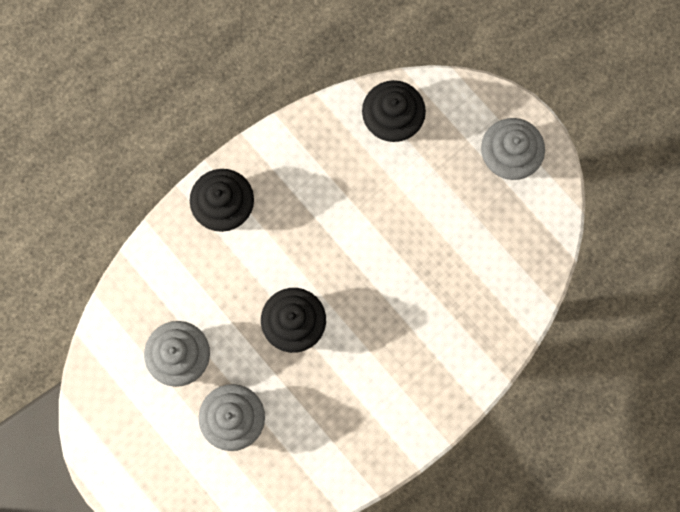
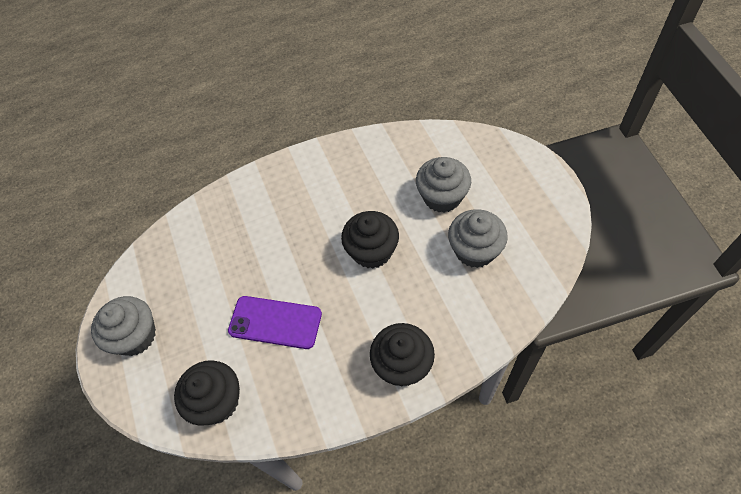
camera: 155 degrees left, 20 degrees down
none -> purple phone [228,296,322,349]

